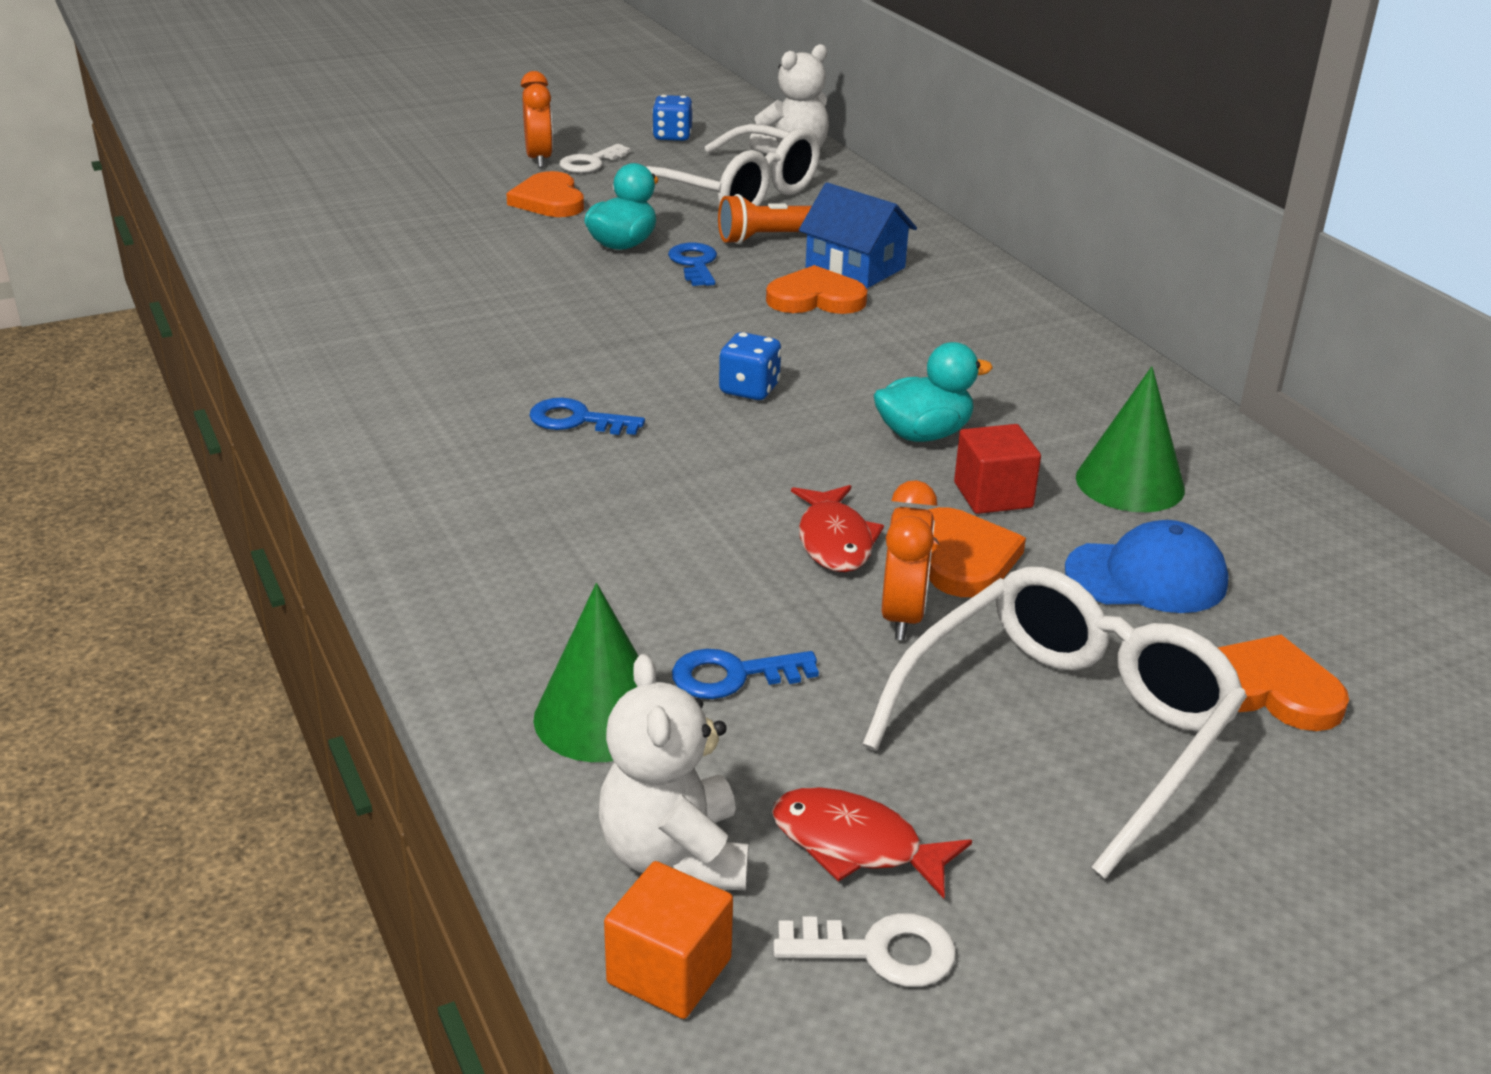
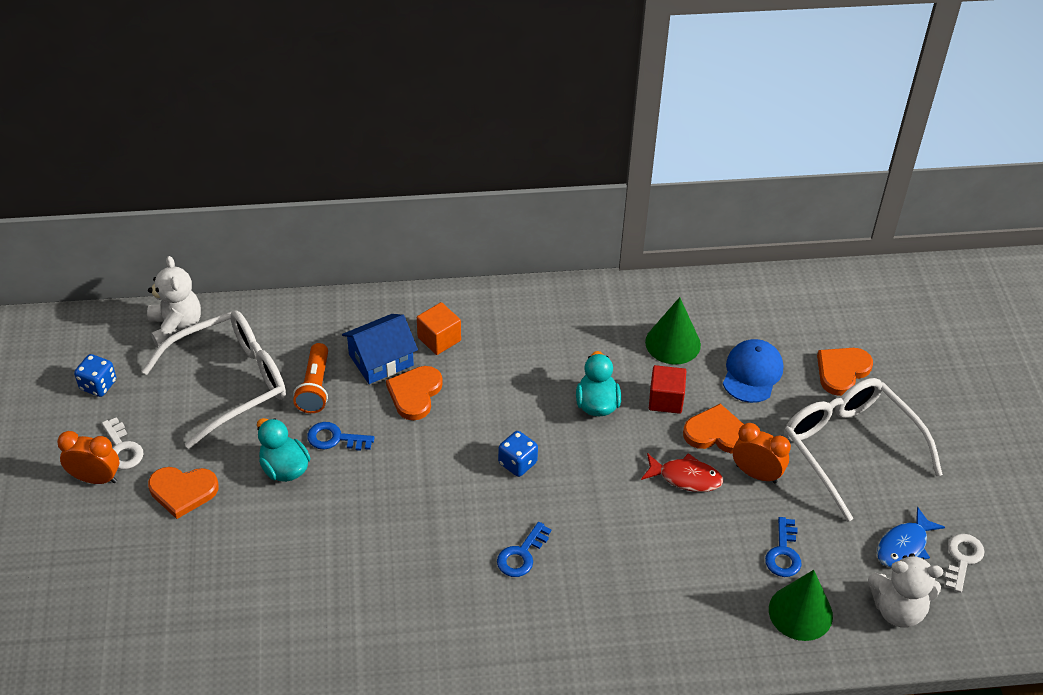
camera: 70 degrees left, 15 degrees up
orange cube [604,861,733,1019] -> orange cube moved to [417,302,461,355]
red fish [772,787,972,898] -> blue fish [877,507,945,567]

